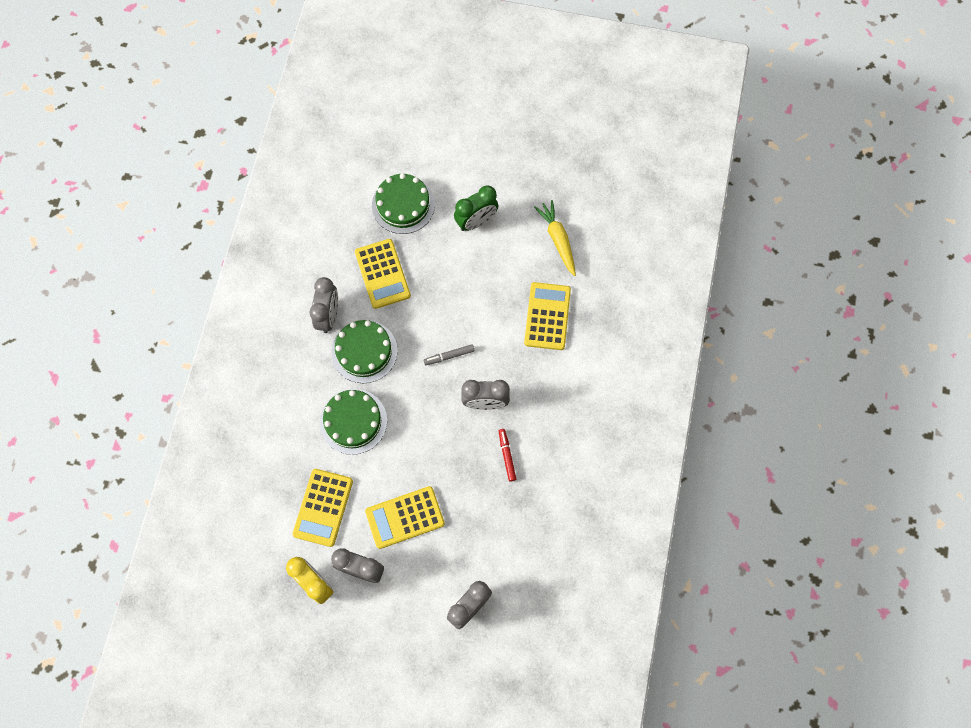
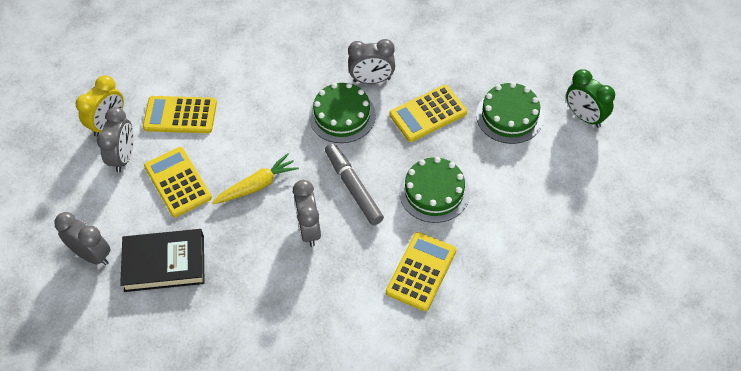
camera: 80 degrees right, 15 degrees down
green cake [320,389,387,455] -> green cake moved to [399,157,470,223]
grey marker [423,344,475,365] -> grey marker [325,143,384,225], size x1.83
green clock [454,185,498,231] -> green clock moved to [566,69,615,128]
red marker [499,429,516,482] -> none
yellow calculator [524,282,571,350] -> yellow calculator turned 60 degrees counterclockwise [386,232,456,311]
yellow carrot [534,200,576,276] -> yellow carrot moved to [212,153,299,204]
none -> black book [120,229,204,292]

